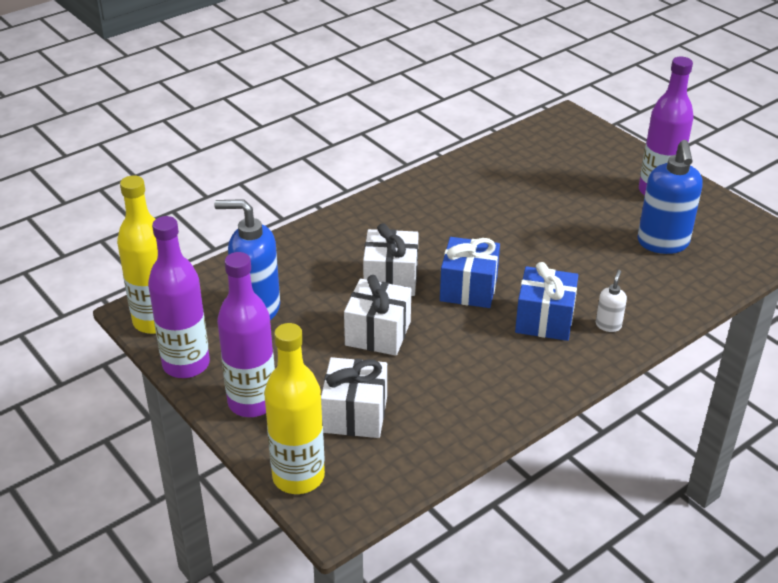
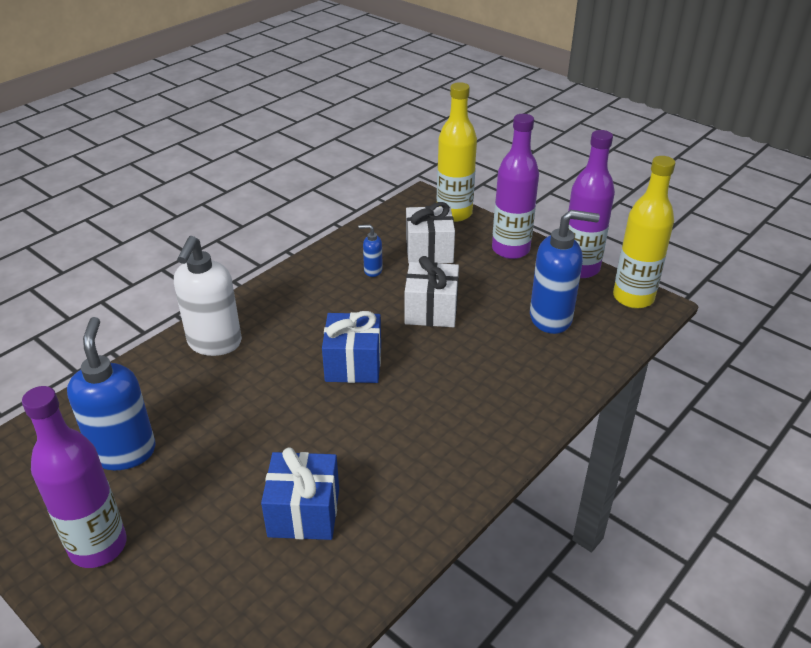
camera: 170 degrees right, 0 degrees up
white gift [363,223,419,296] -> none
blue gift [515,262,578,341] -> blue gift moved to [261,447,339,540]
white soap dispenser [596,270,627,332] -> white soap dispenser [174,236,242,356], size x2.16
none -> blue soap dispenser [358,225,383,277]

